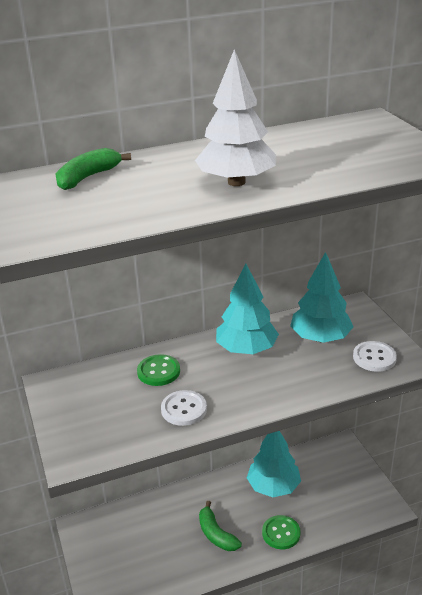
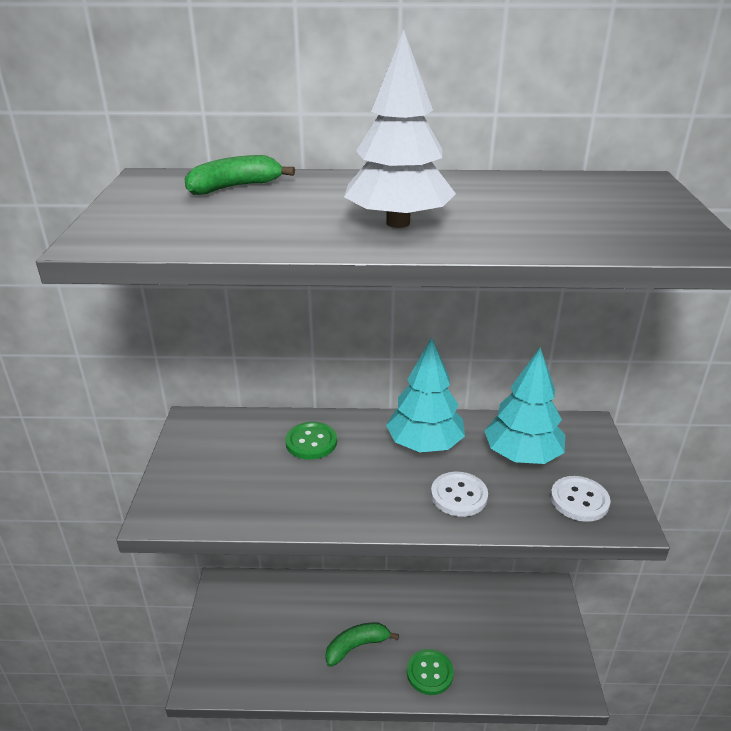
camera: 20 degrees right, 0 degrees up
white button [161,390,207,426] -> white button moved to [431,472,488,517]
green banana [199,501,242,551] -> green banana turned 75 degrees clockwise [325,623,399,667]
turquoise tree [247,431,301,497] -> none

